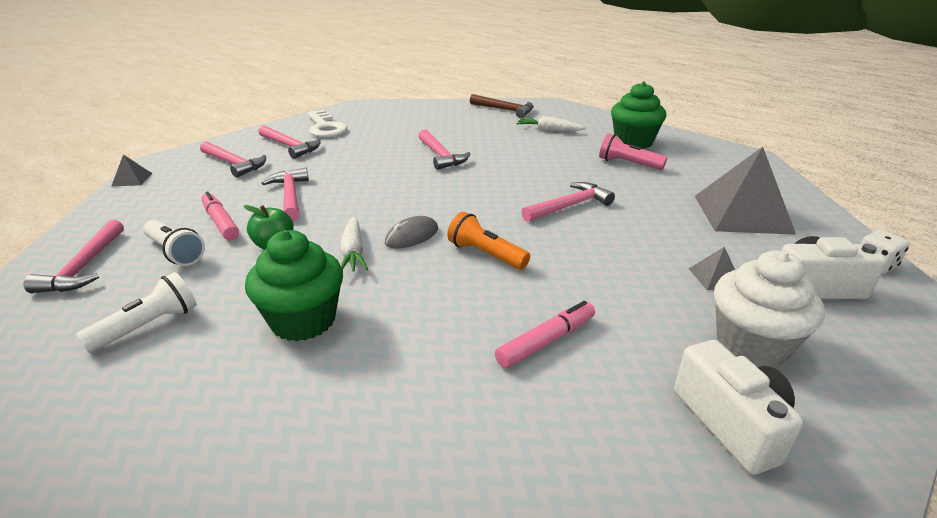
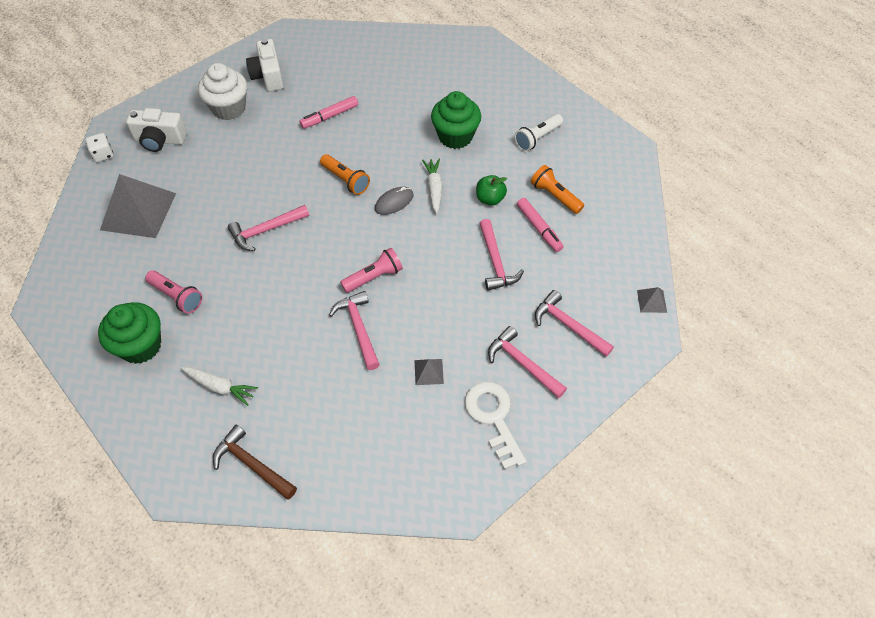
camera: 175 degrees left, 25 degrees up
pink hammer [24,220,124,293] -> none
white flashlight [143,220,205,266] -> orange flashlight [531,165,584,214]
grey pyramid [689,247,735,290] -> grey pyramid moved to [414,359,444,385]
none -> pink flashlight [340,248,403,293]

